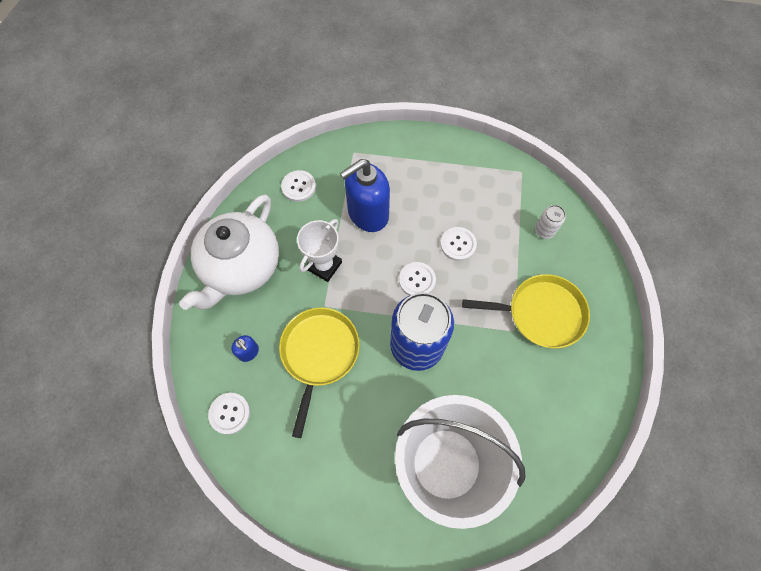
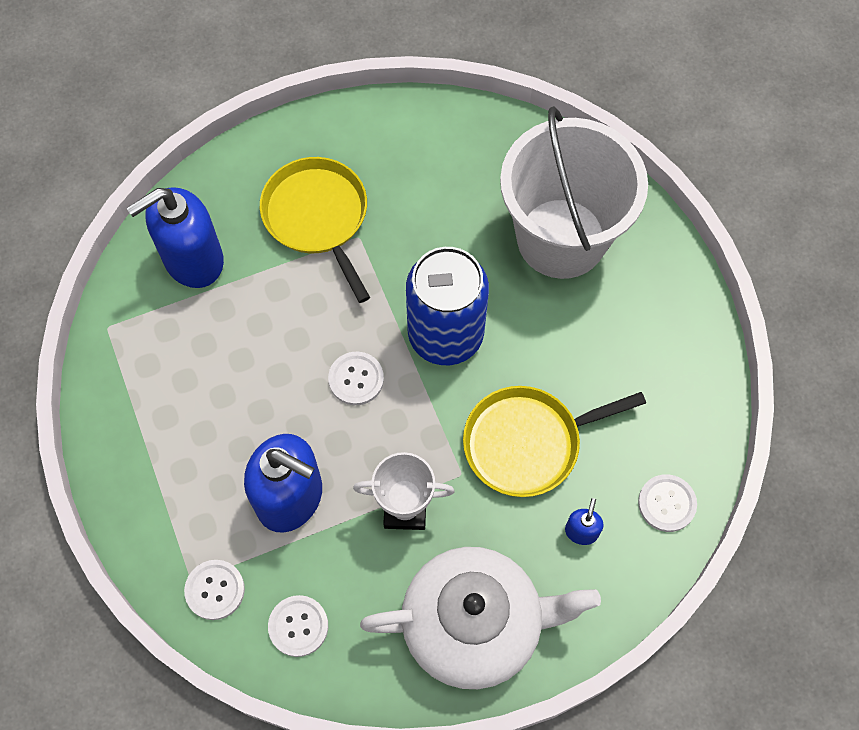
camera: 120 degrees left, 0 degrees up
white button [440,227,477,261] -> white button moved to [184,560,245,620]
white can [535,205,565,239] -> blue soap dispenser [127,187,224,288]

